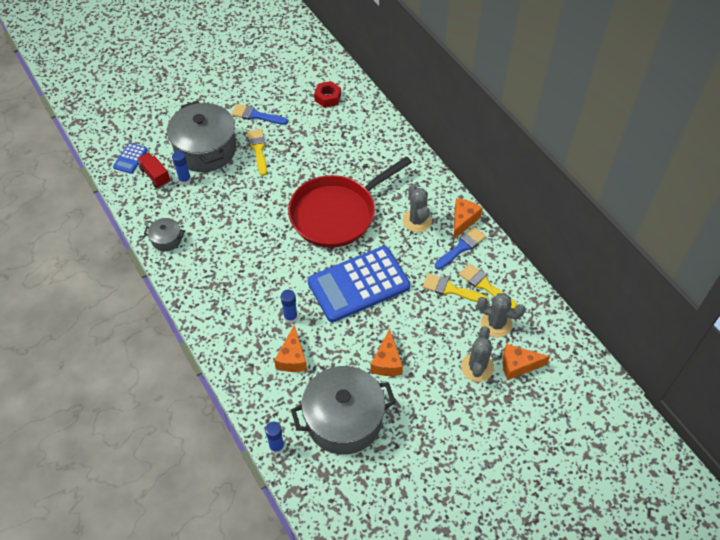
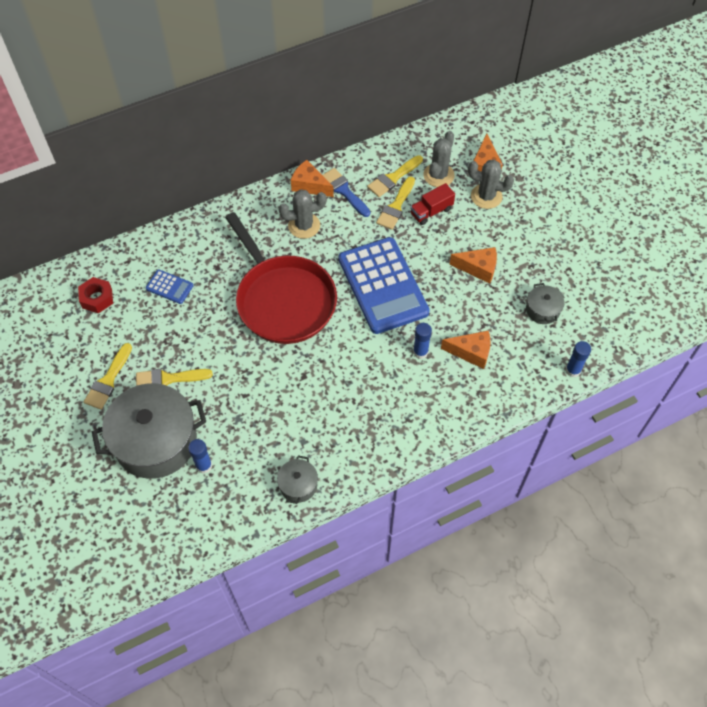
camera: 85 degrees left, 5 degrees up
blue calculator [113,143,148,174] -> blue calculator moved to [146,270,193,304]
red truck [137,153,170,188] -> red truck moved to [410,183,455,225]
blue brush [231,104,288,125] -> yellow brush [84,343,132,410]
grey pot [291,366,396,455] -> grey pot [526,283,564,324], size x0.45

